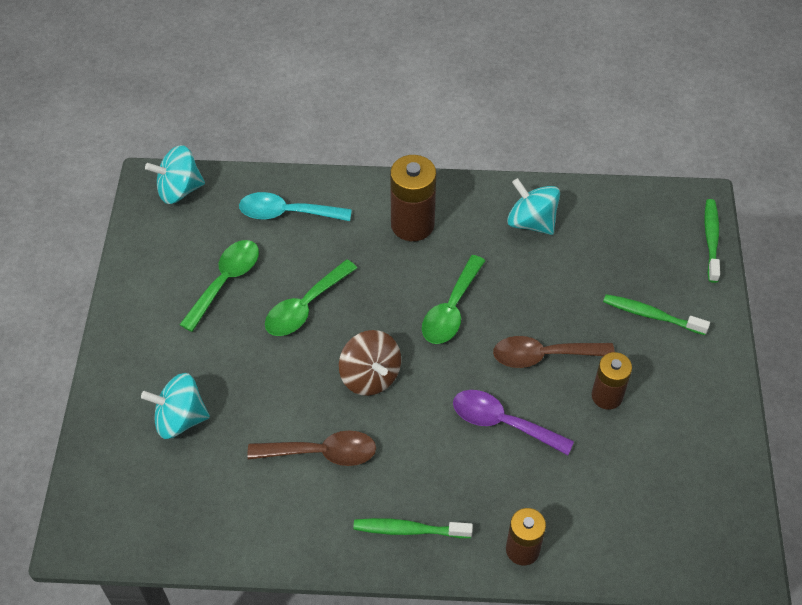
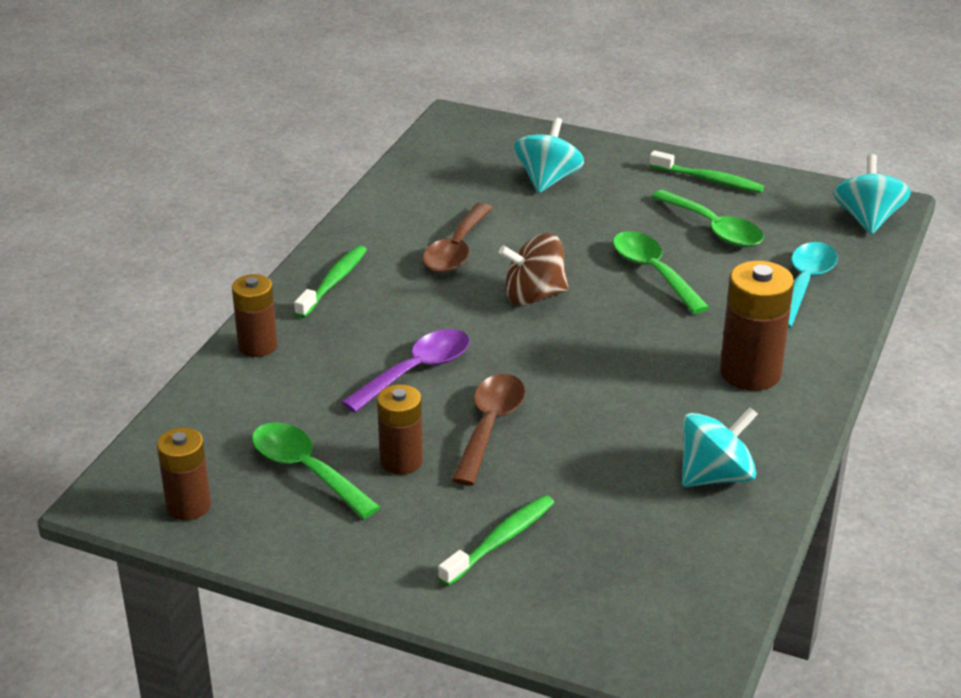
camera: 110 degrees right, 20 degrees down
green spoon [422,255,485,344] -> green spoon moved to [252,422,380,519]
green toothbrush [705,199,720,283] -> green toothbrush moved to [650,150,764,193]
none -> brown battery [157,427,211,520]

